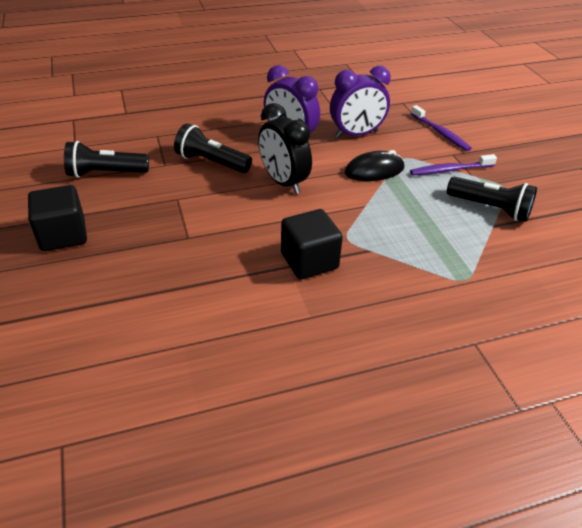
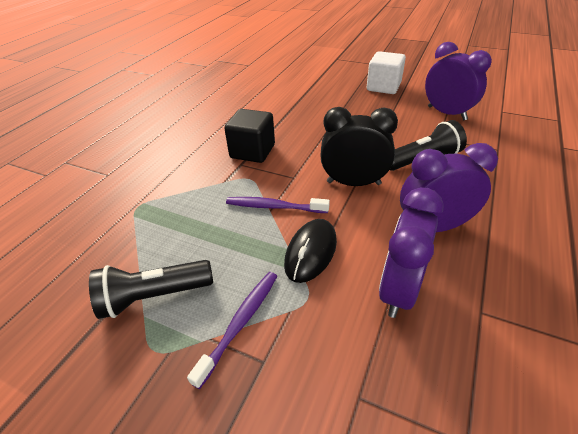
camera: 135 degrees right, 0 degrees up
black cube [28,185,87,251] -> white cube [367,51,406,94]
black flashlight [64,141,149,178] -> purple clock [425,42,492,120]
purple toothbrush [411,105,472,151] -> purple toothbrush moved to [226,197,330,213]

